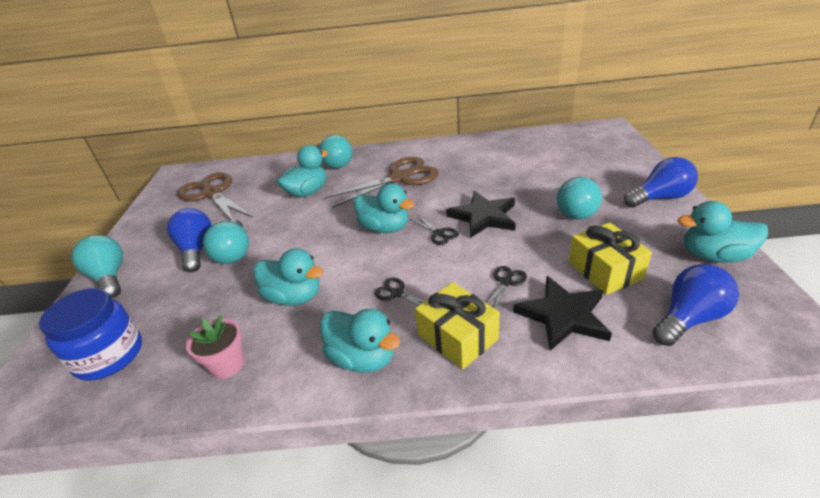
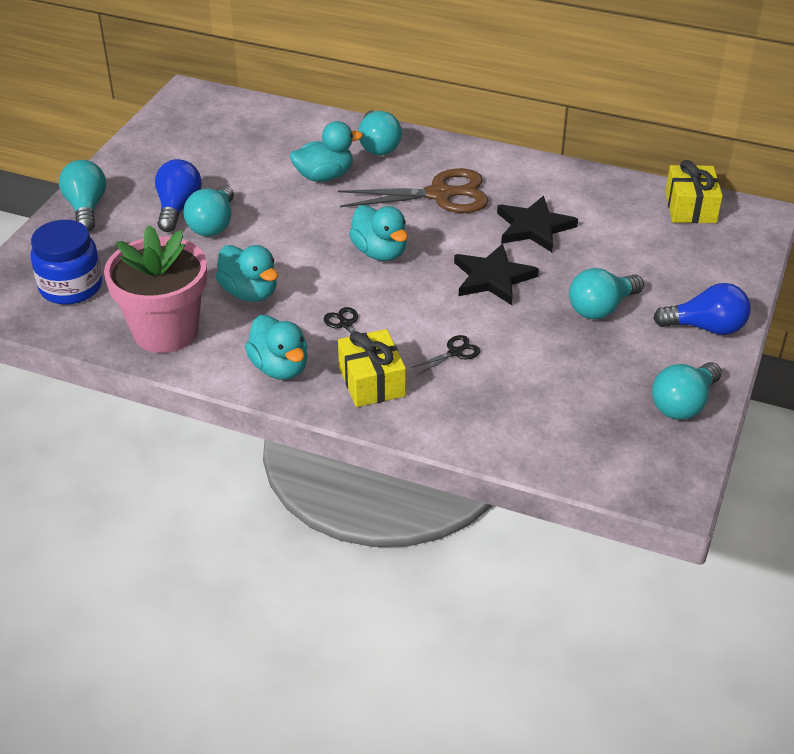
camera: 20 degrees right, 5 degrees up
brown scissors [177,172,253,220] -> none
pink flower pot [186,315,244,379] -> pink flower pot [104,225,207,353], size x2.09
black scissors [410,215,459,245] -> none
black star [513,276,612,351] -> black star moved to [497,196,578,252]
yellow gift [569,223,652,295] -> yellow gift moved to [665,160,723,223]
blue light bulb [652,264,739,346] -> none
turquoise duck [678,201,768,263] -> turquoise light bulb [652,362,722,420]

